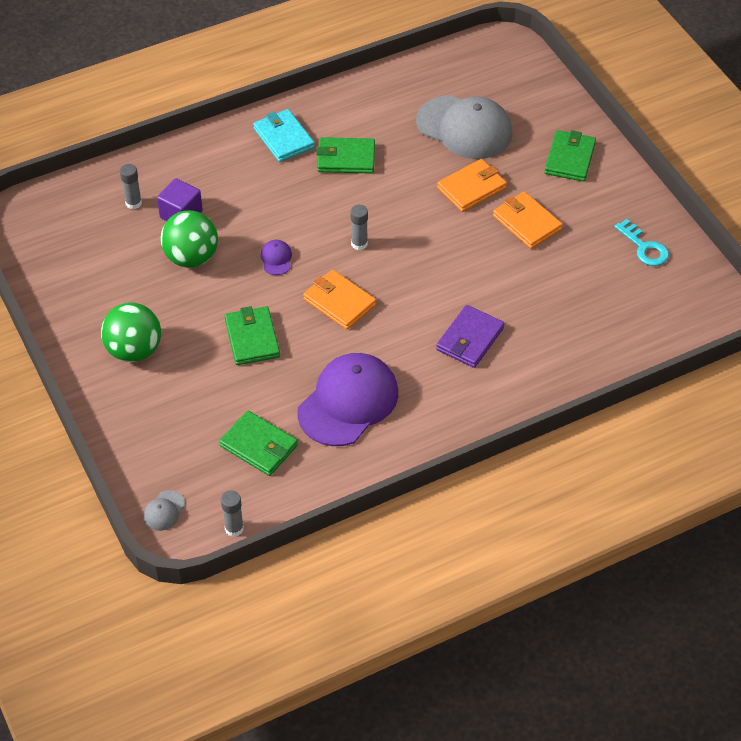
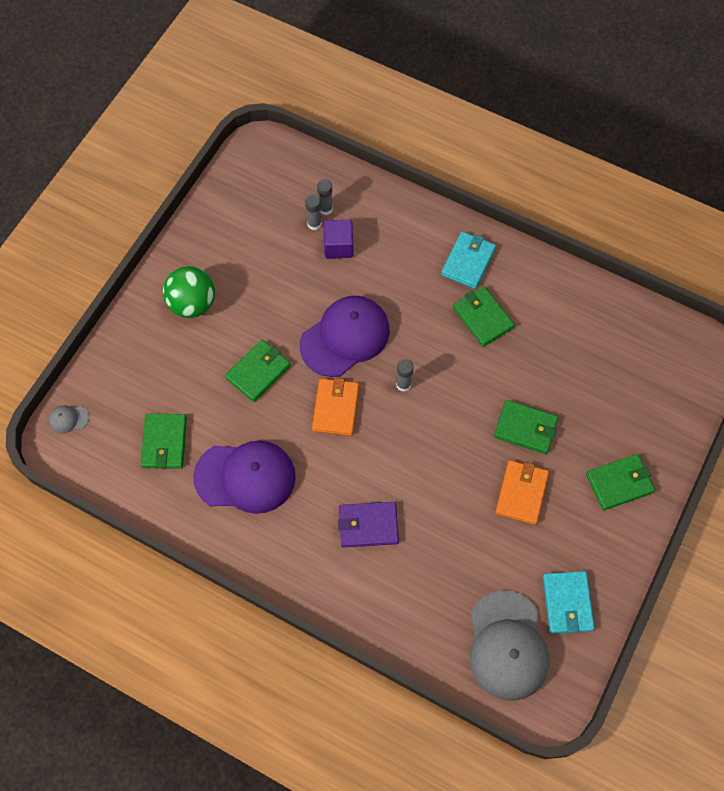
camera: 55 degrees right, 15 degrees up
green ball [161,210,218,268] -> none
grey glue stick [221,490,244,537] -> grey glue stick moved to [305,194,322,230]
purple cap [261,240,292,275] -> purple cap [300,296,390,377], size x2.48
grey cap [416,95,512,159] -> grey cap moved to [470,590,549,701]
orange wallet [437,159,507,212] -> green wallet [494,400,558,454]
turquoise key [614,219,669,266] -> turquoise wallet [543,571,595,634]

